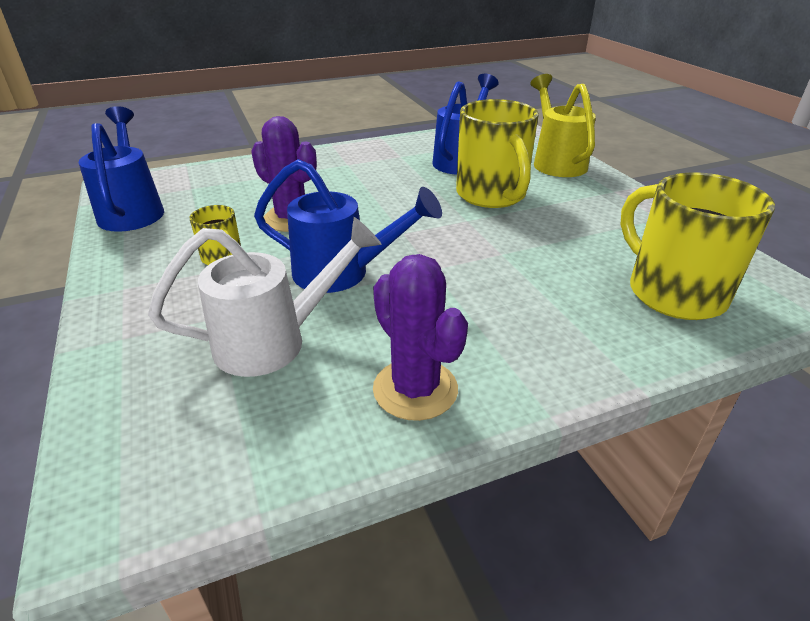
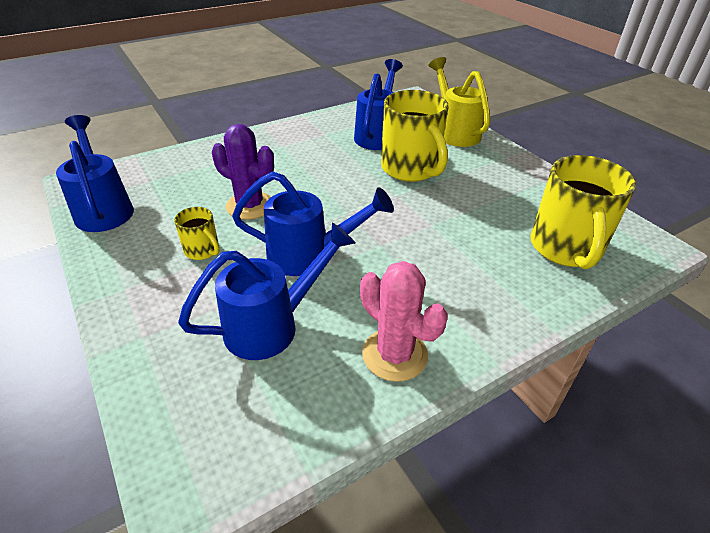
camera: 10 degrees left, 5 degrees up
white watering can [148,217,382,377] -> blue watering can [178,223,356,360]
purple cactus [373,254,468,421] -> pink cactus [360,261,448,382]
yellow mug [620,172,775,320] -> yellow mug turned 135 degrees counterclockwise [531,155,636,269]

